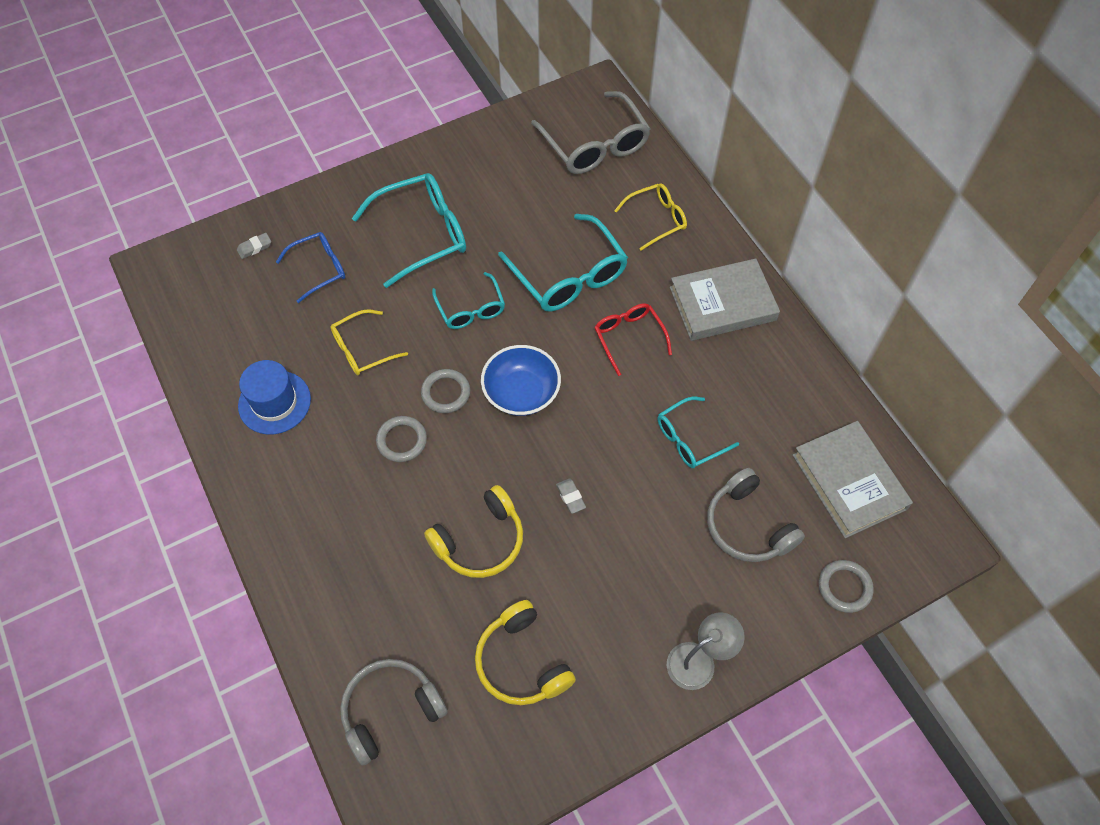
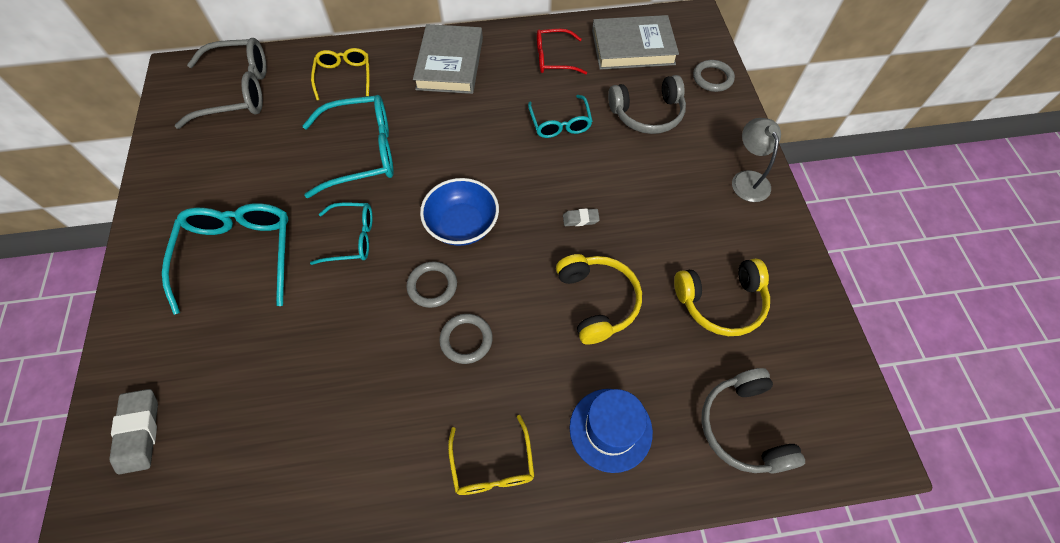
camera: 70 degrees left, 0 degrees up
grey eraser [237,233,271,259] -> grey eraser [109,389,158,474], size x1.82
blue hat [238,360,311,435] -> blue hat moved to [570,389,653,473]
blue glasses [276,232,345,303] -> none
yellow glasses [330,309,408,375] -> yellow glasses moved to [448,415,534,495]
red glasses [594,303,672,376] -> red glasses moved to [537,29,587,75]

